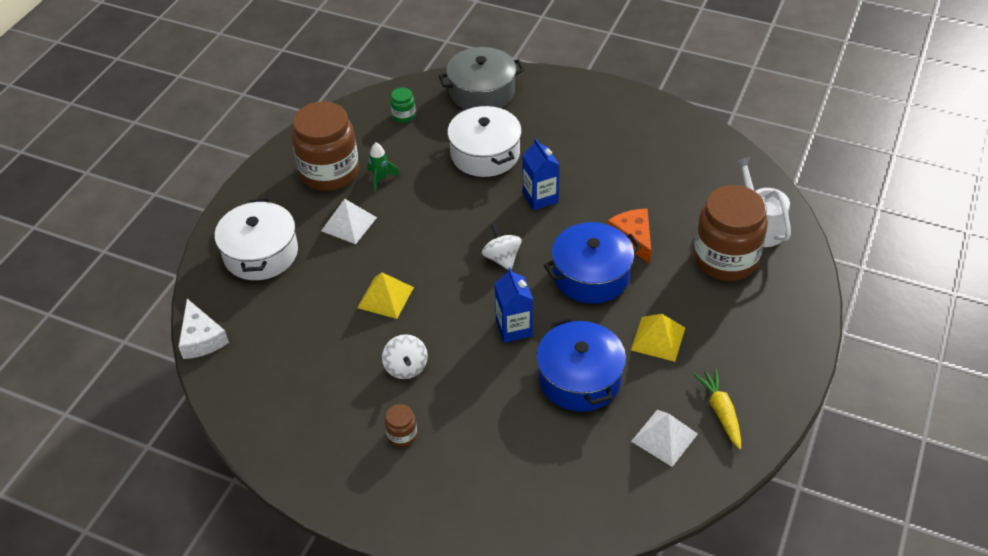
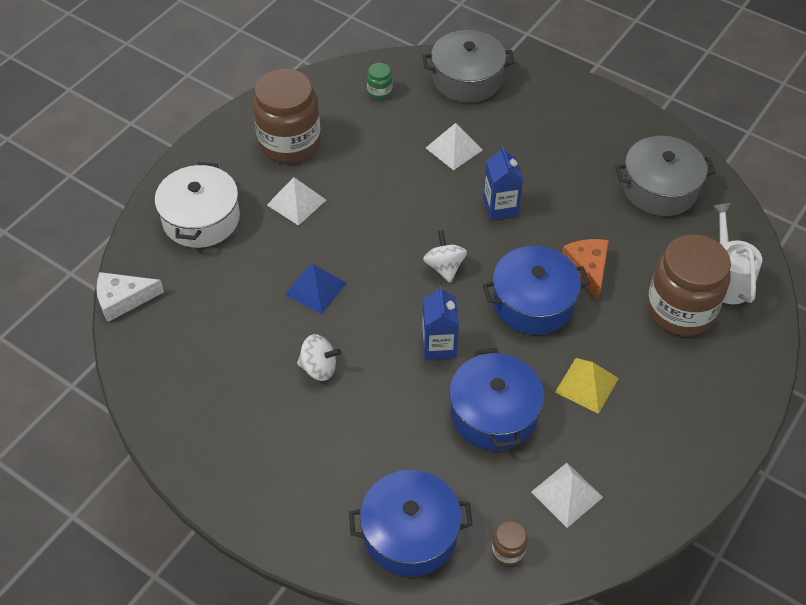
camera: 10 degrees right, 5 degrees up
white cheese [178,299,229,359] -> white cheese turned 90 degrees clockwise [96,272,164,322]
yellow pyramid [357,272,414,319] -> blue pyramid [285,264,346,314]
green rocket [368,143,400,192] -> none
white spinning top [382,334,428,379] -> white spinning top turned 75 degrees counterclockwise [297,334,341,381]
brown jar [385,404,417,447] -> brown jar moved to [492,521,528,566]
white pot [447,106,522,177] -> white pyramid [426,123,483,170]
yellow carrot [694,369,741,449] -> none
none -> blue pot [349,470,473,576]
none -> grey pot [615,136,715,216]

